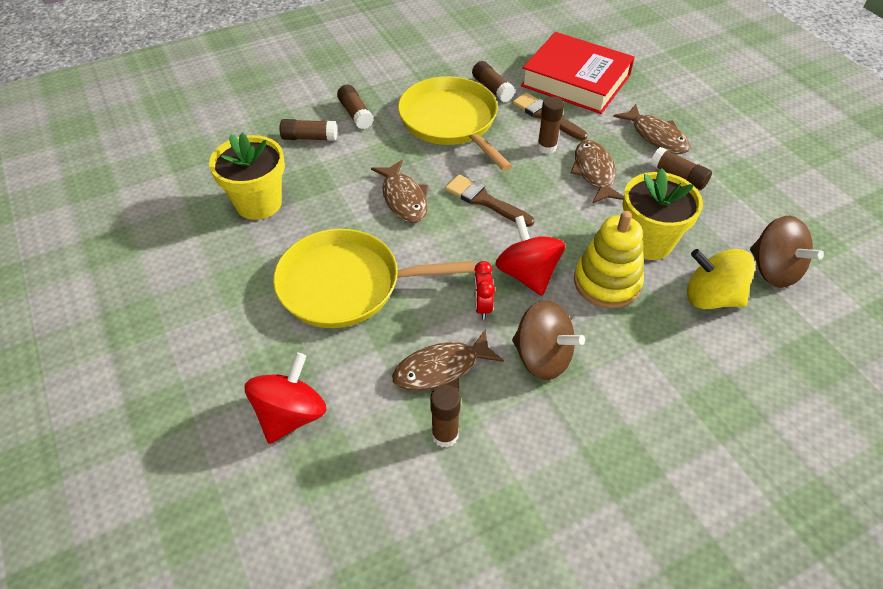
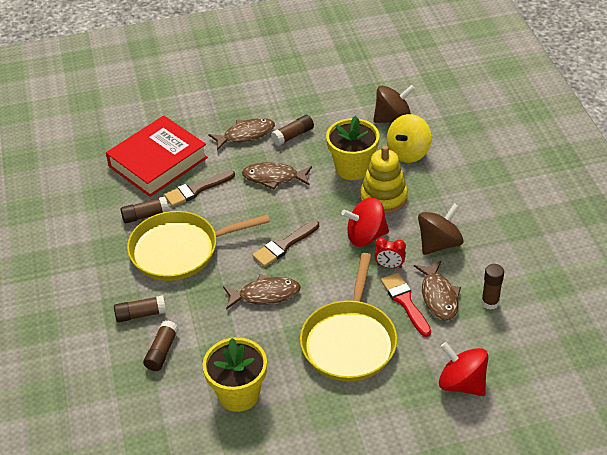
camera: 75 degrees left, 5 degrees down
brown glue stick [537,97,564,154] -> none
none -> red brush [381,273,431,337]

